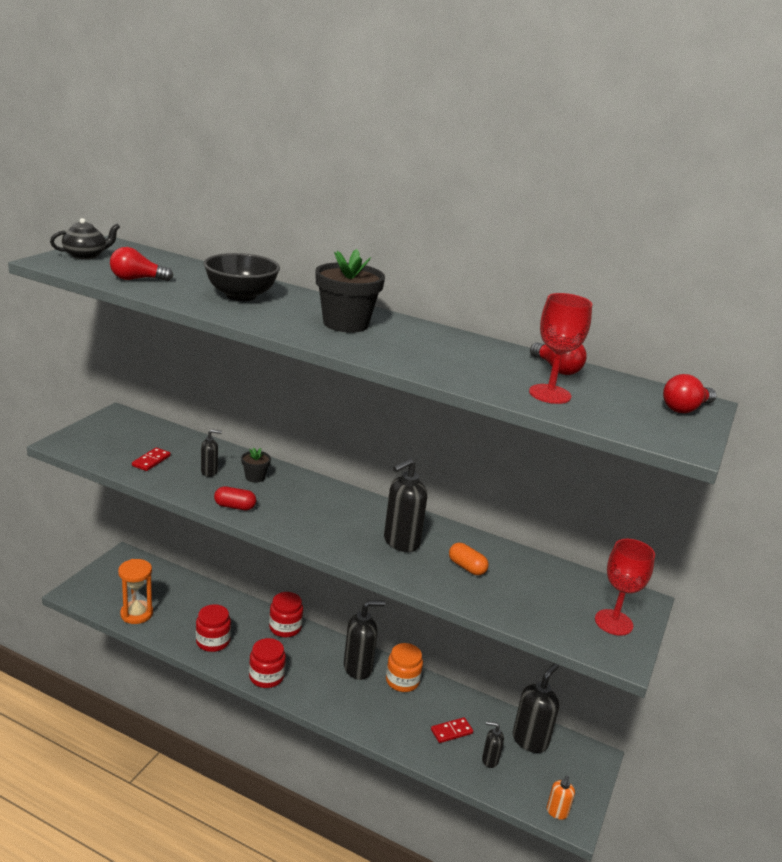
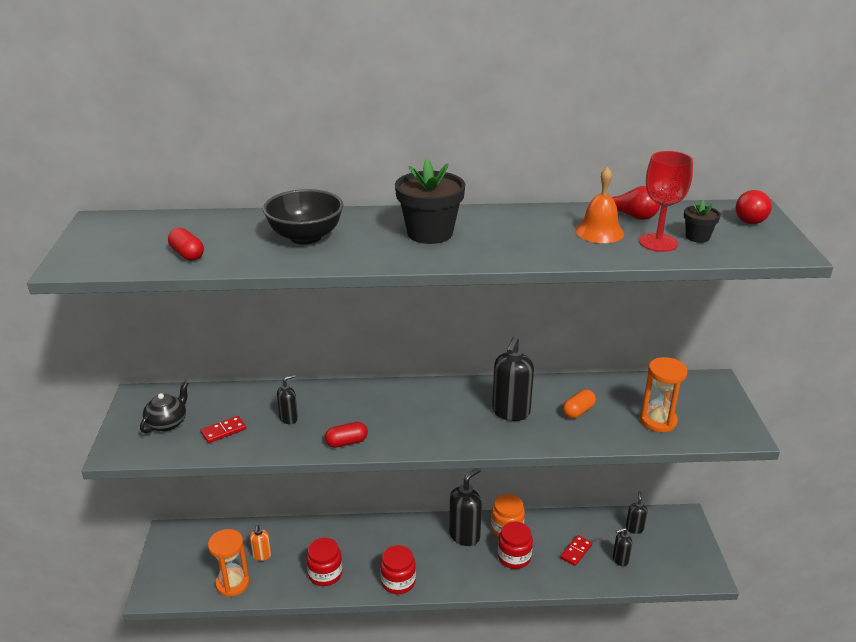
camera: 25 degrees left, 5 degrees up
black teapot [50,218,120,259] -> black teapot moved to [140,381,189,433]
red light bulb [110,247,173,281] -> red capsule [168,228,204,261]
red domino [132,447,171,471] -> red domino turned 60 degrees clockwise [201,416,246,443]
black flower pot [241,448,271,483] -> black flower pot moved to [684,200,721,243]
red jar [269,592,303,638] -> red jar moved to [498,522,533,569]
orange capsule [449,543,489,575] -> orange capsule turned 60 degrees counterclockwise [563,389,596,419]
black soap dispenser [513,663,559,753] -> black soap dispenser [626,491,647,534], size x0.54
orange soap dispenser [547,776,575,820] -> orange soap dispenser moved to [250,525,271,561]
red goblet [595,539,655,636] -> none
none -> orange bell [575,167,624,243]
none -> orange hourglass [640,357,688,432]

